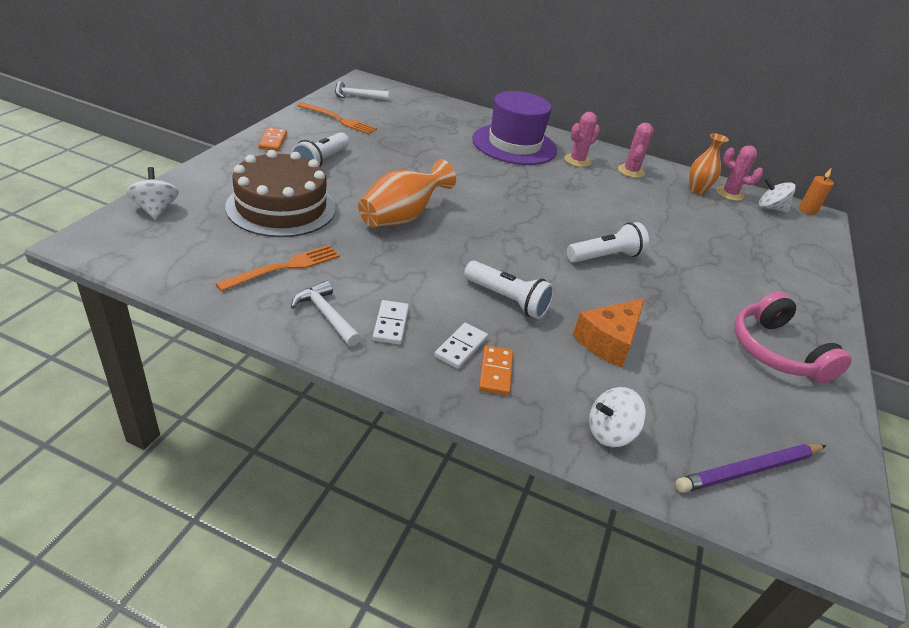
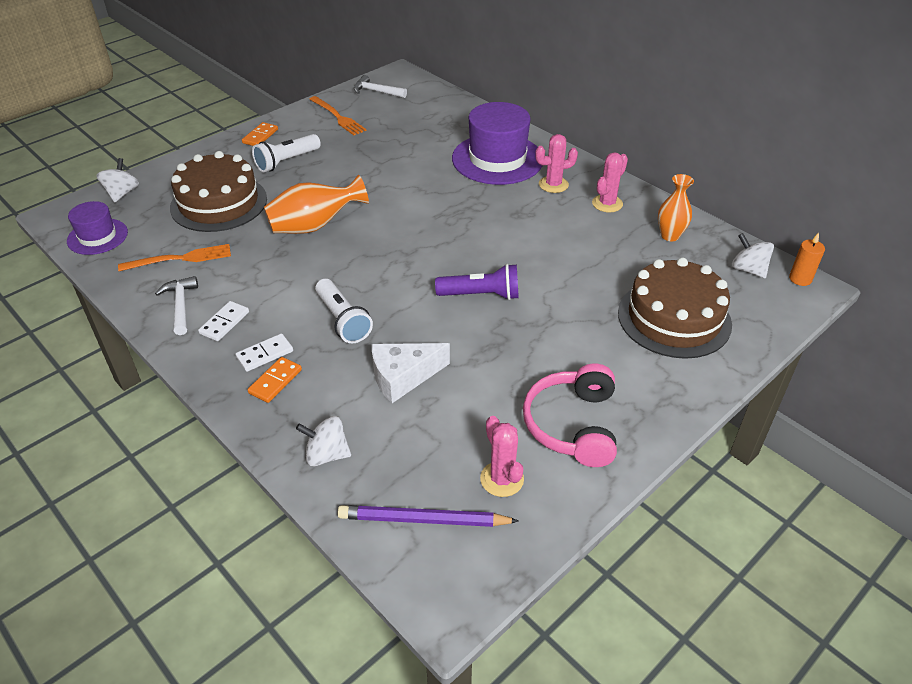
camera: 30 degrees right, 5 degrees up
white flashlight [567,222,649,263] -> purple flashlight [435,264,519,300]
orange cheese [573,298,645,368] -> white cheese [372,343,450,403]
pink cactus [716,145,763,201] -> pink cactus moved to [480,416,524,497]
none -> purple hat [67,201,128,255]
none -> brown cake [618,257,732,359]

